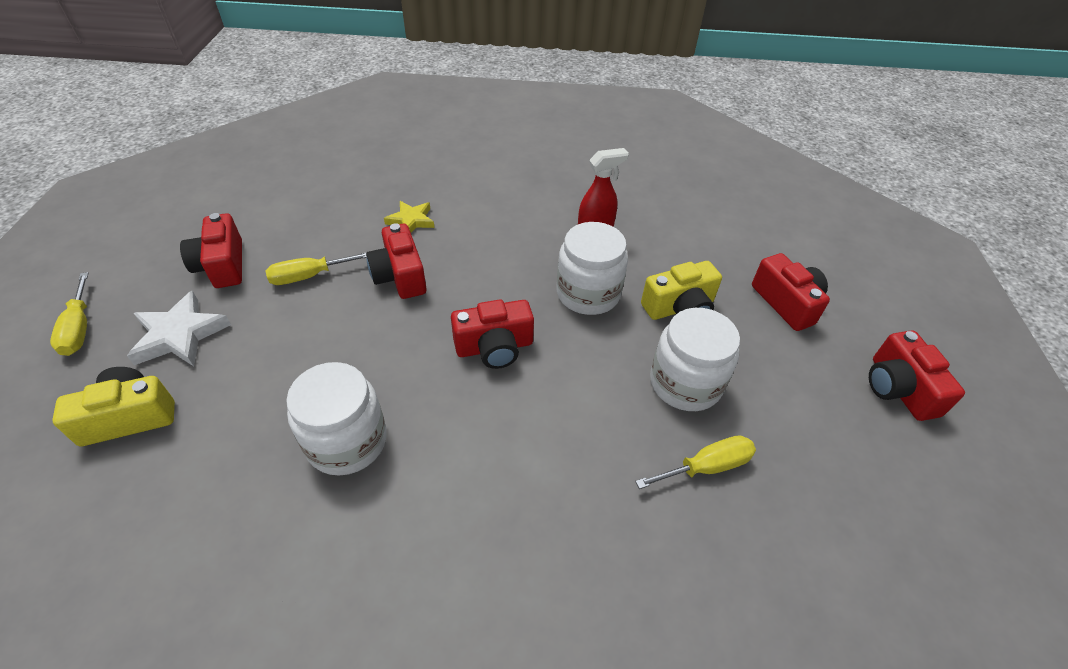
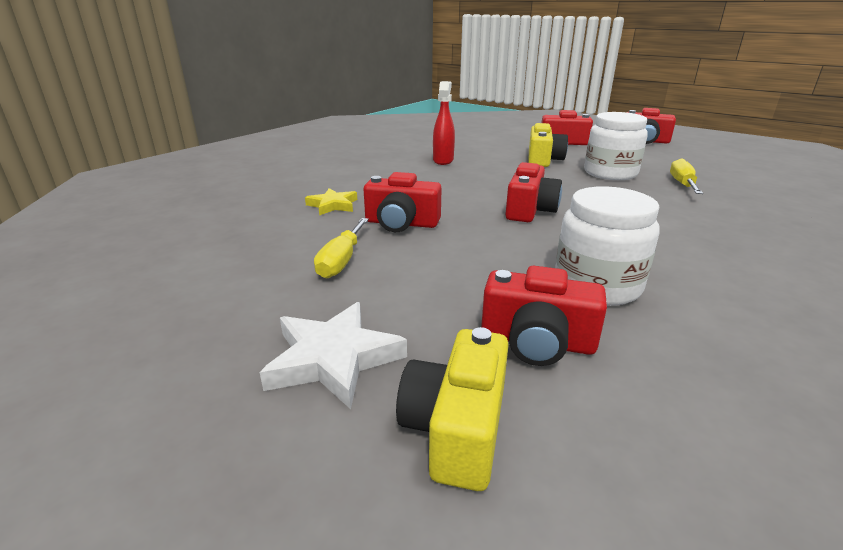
camera: 55 degrees left, 20 degrees down
yellow screwdriver [50,272,88,356] -> none
red camera [180,213,242,288] -> red camera moved to [481,266,607,366]
white jar [557,222,628,315] -> none

